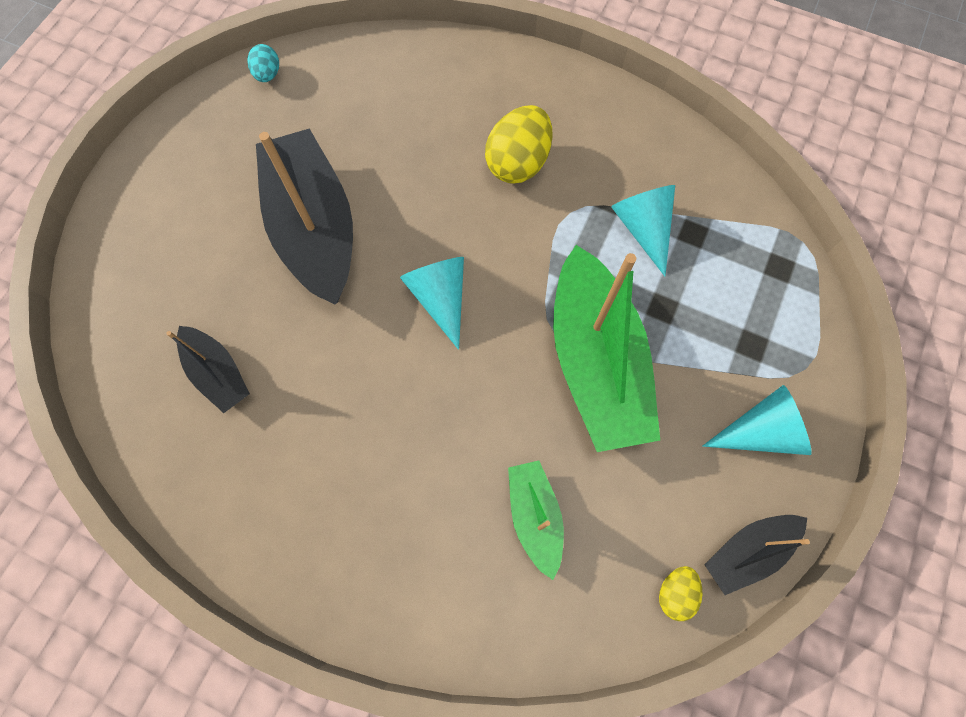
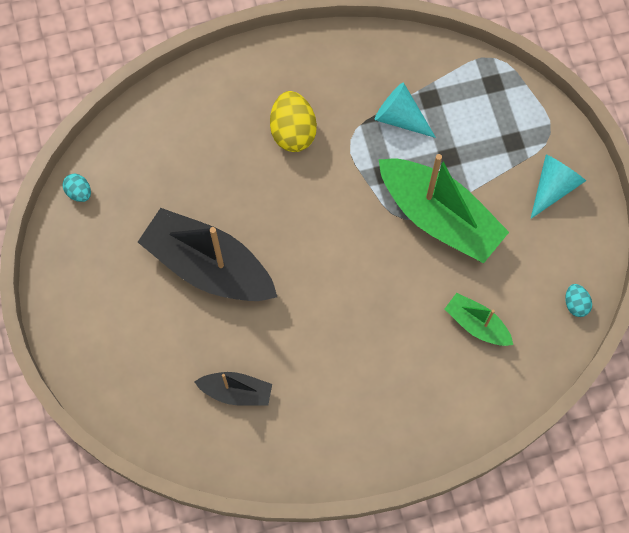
camera: 40 degrees left, 0 degrees up
turquoise cone [400,257,464,350] -> none
yellow egg [659,566,702,621] -> turquoise egg [565,284,592,317]
black boat [704,515,810,595] -> none

